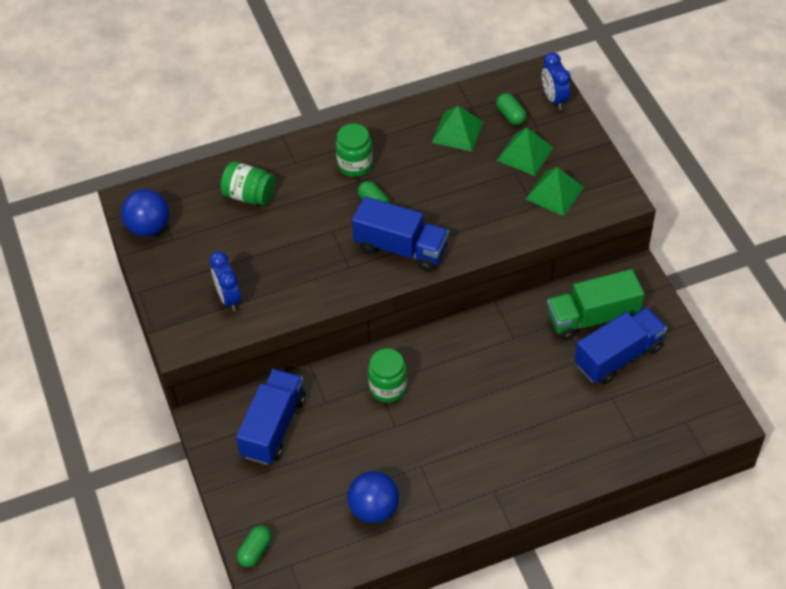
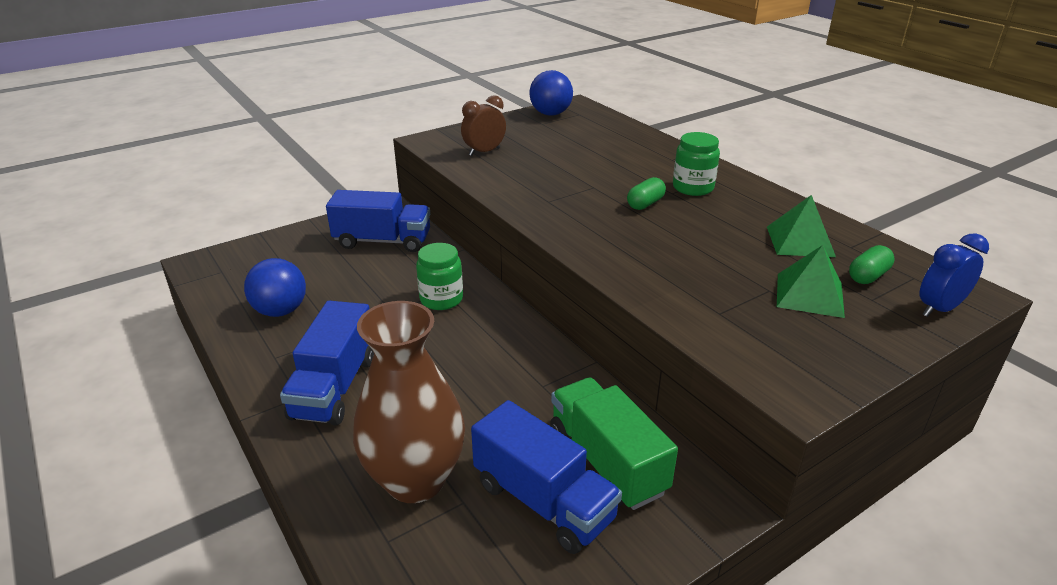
camera: 75 degrees right, 20 degrees down
blue clock [210,251,241,311] -> brown clock [461,95,506,156]
green jar [220,161,275,205] -> none
green capsule [237,525,271,568] -> none
blue truck [352,197,449,272] -> blue truck moved to [280,301,374,425]
green pyramid [526,167,584,216] -> none
none -> brown vase [353,301,465,503]

